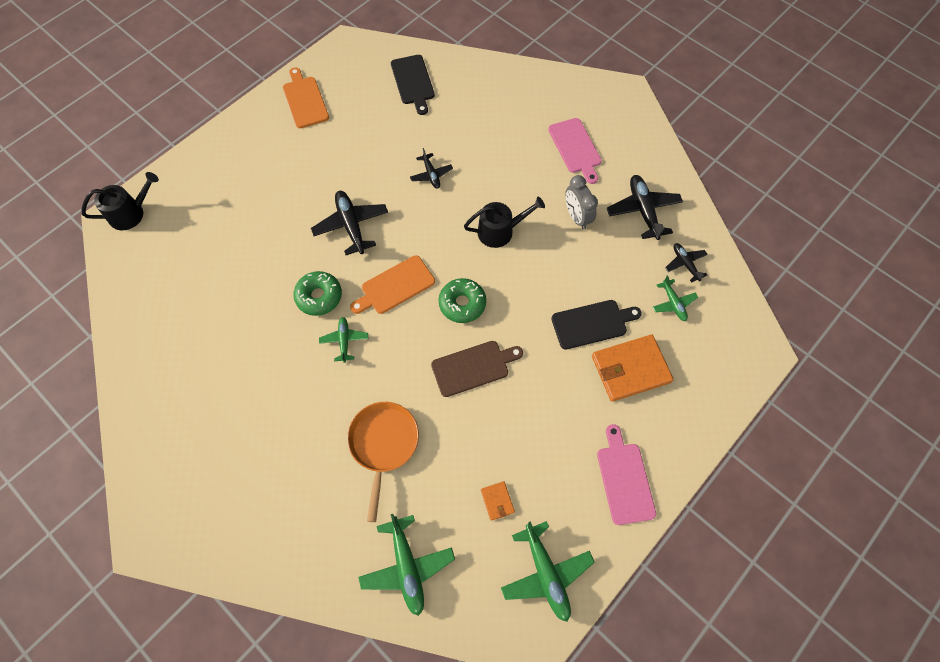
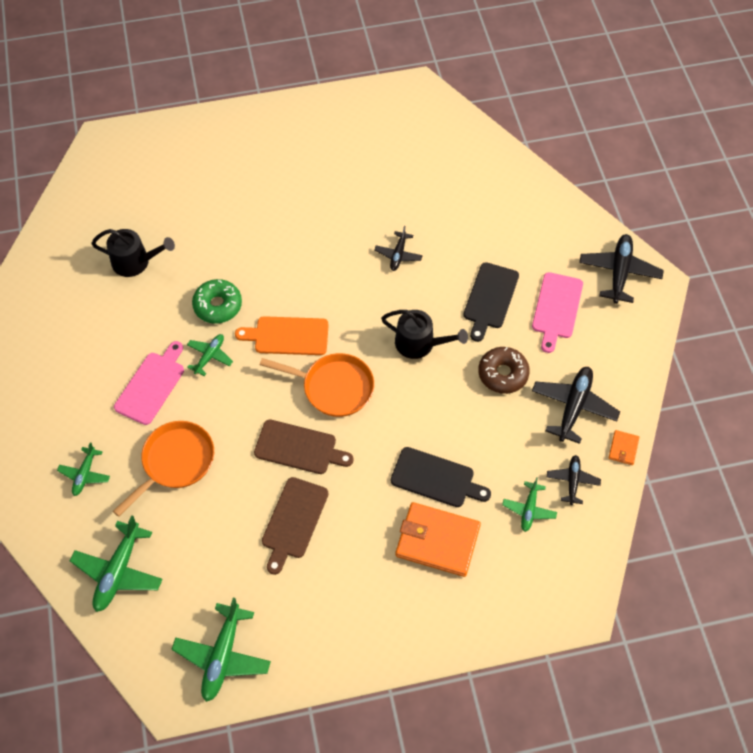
camera: 35 degrees right, 5 degrees down
black watering can [81,172,159,231] -> black watering can moved to [91,229,175,277]
orange cutting board [283,67,329,128] -> none
black plane [311,191,388,255] -> black plane moved to [579,234,664,304]
black cutting board [391,55,435,115] -> black cutting board moved to [463,262,519,342]
green donut [439,278,486,323] -> orange pan [260,353,374,417]
orange wallet [481,481,515,521] -> orange wallet moved to [609,430,639,465]
grey clock [565,175,598,230] -> brown donut [478,347,530,394]
pink cutting board [597,424,656,525] -> pink cutting board moved to [114,341,184,425]
none -> green plane [57,442,110,496]
none -> brown cutting board [262,477,328,575]

